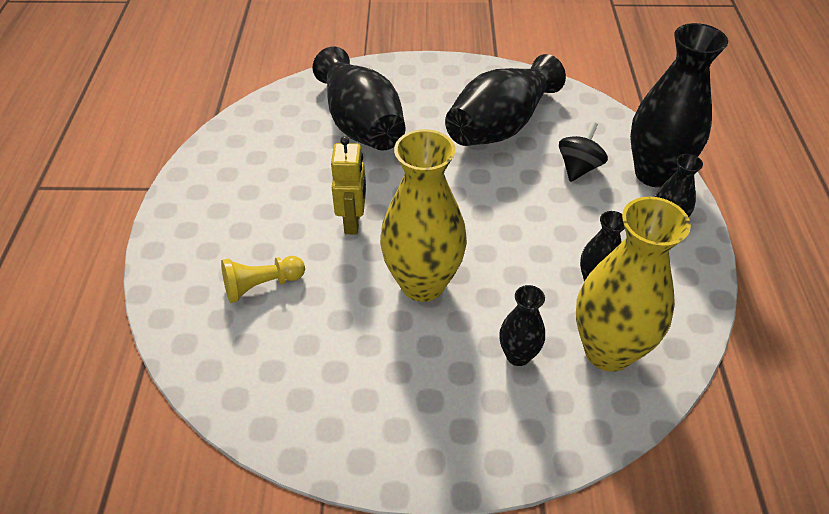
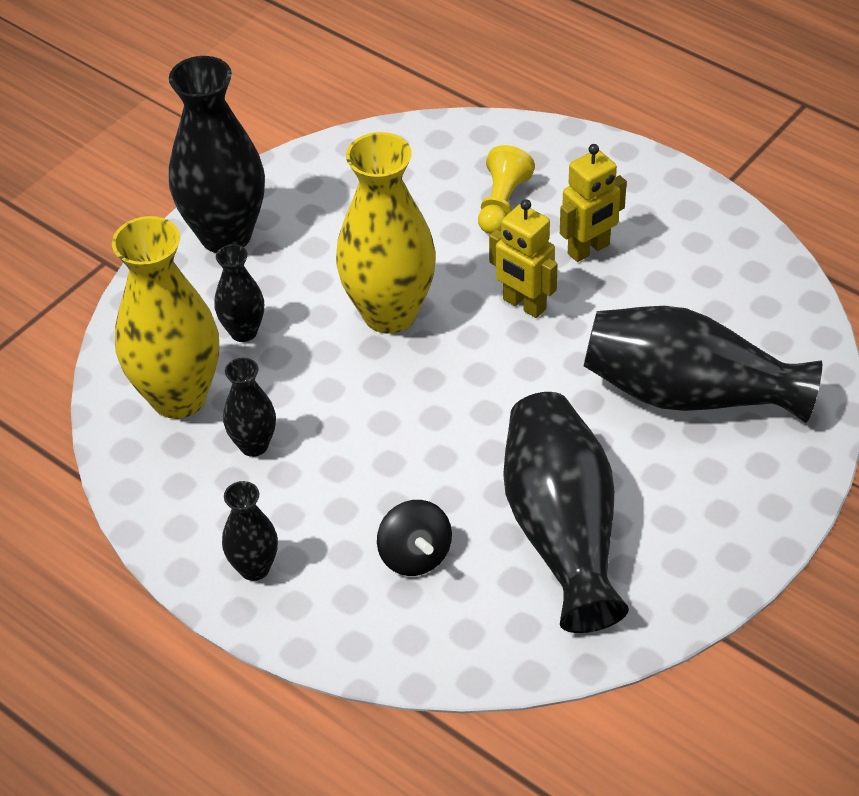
camera: 130 degrees right, 0 degrees up
black vase [630,23,728,188] -> black vase moved to [169,56,265,253]
none -> yellow robot [560,144,627,262]

